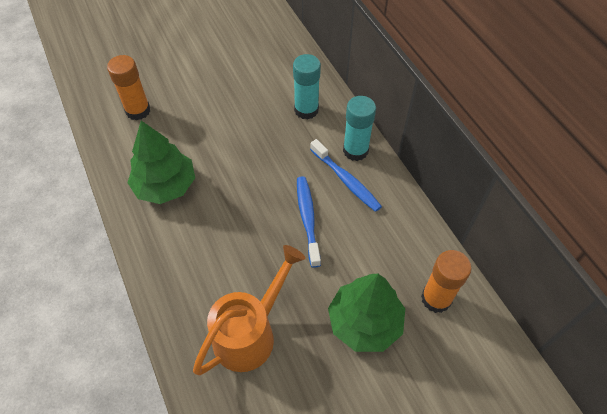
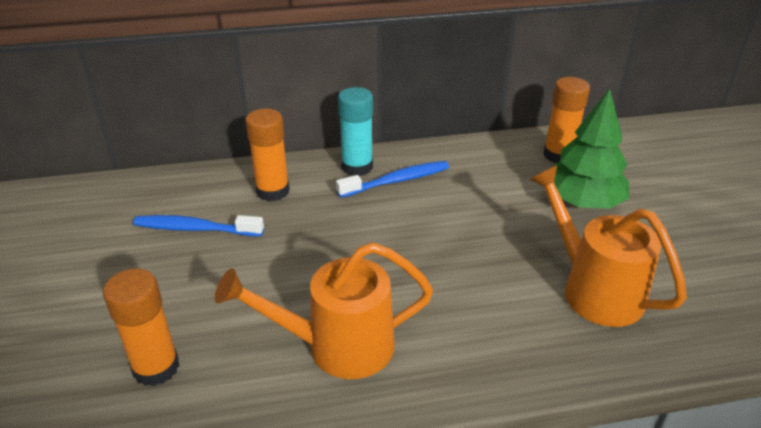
camera: 75 degrees left, 20 degrees down
green tree [127,121,195,204] -> orange watering can [215,242,433,379]
turquoise glue stick [293,54,321,120] -> orange glue stick [245,109,290,201]
blue toothbrush [297,176,321,268] -> blue toothbrush moved to [133,215,264,236]

